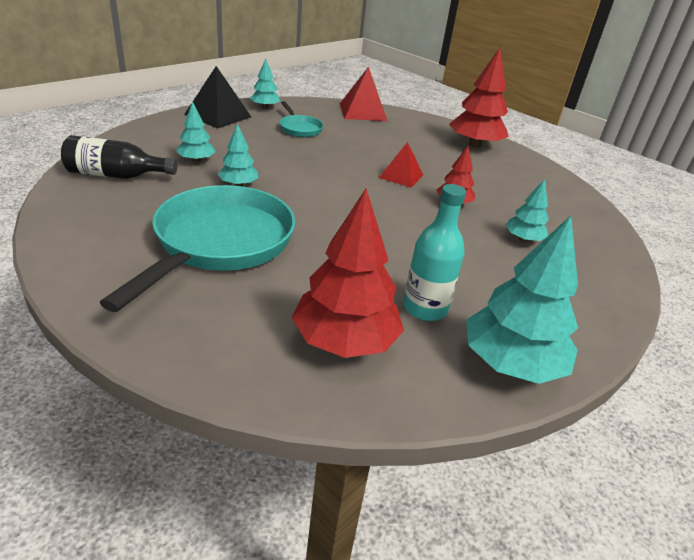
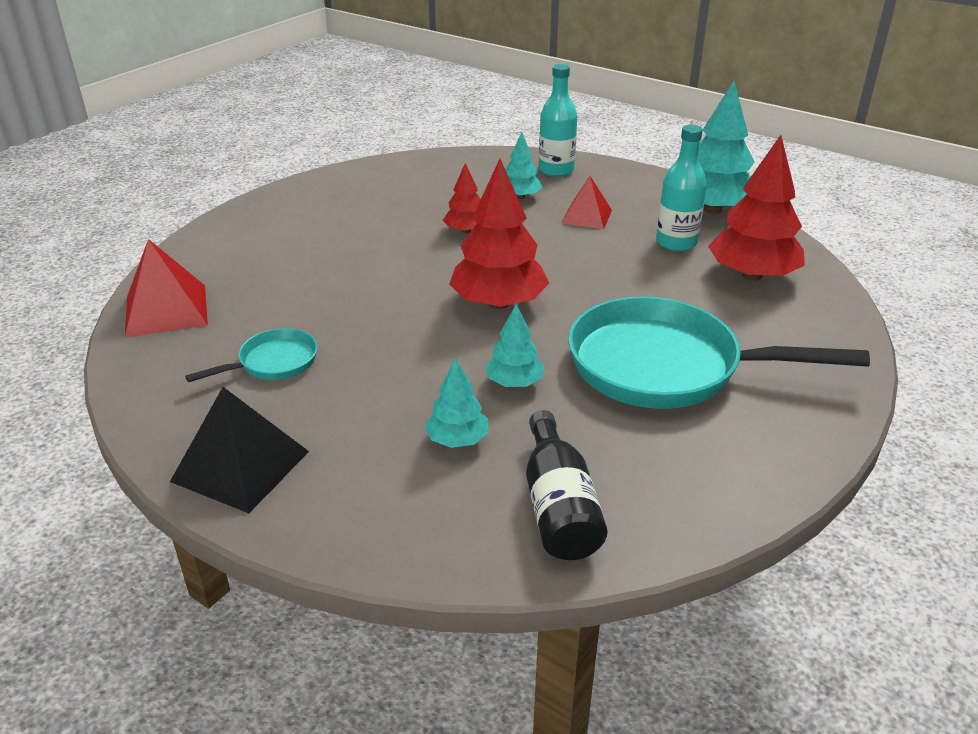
camera: 95 degrees left, 0 degrees up
turquoise tree [250,59,280,109] -> none
red pyramid [379,142,423,188] -> red pyramid moved to [561,176,612,229]
red tree [449,48,509,148] -> red tree moved to [449,159,549,309]
none -> turquoise bottle [539,64,577,177]

